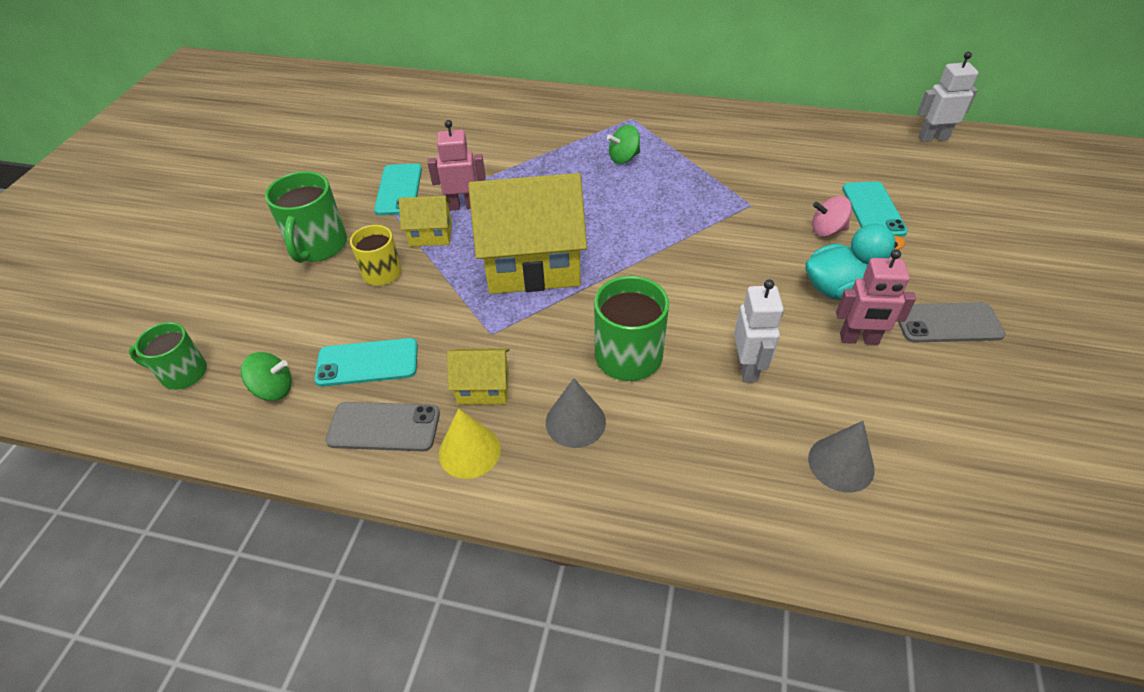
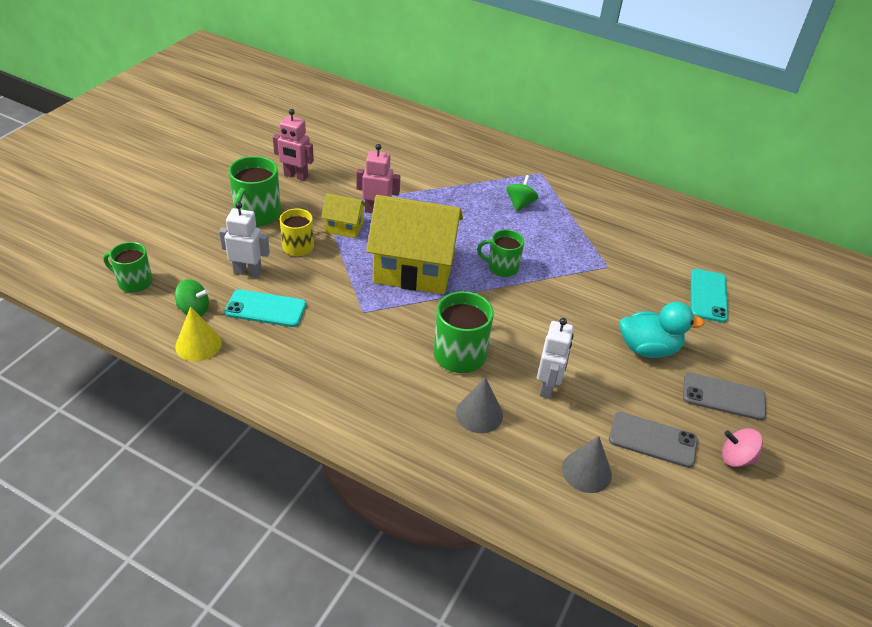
camera: 10 degrees right, 5 degrees down
grey phone [326,402,440,451] -> grey phone moved to [609,412,698,468]
turquoise phone [374,164,422,215] -> none
yellow cone [439,408,501,479] -> yellow cone moved to [175,306,222,362]
yellow house [447,348,510,405] -> none
grey cone [546,378,606,448] -> grey cone moved to [456,377,503,433]
green spinning top [607,125,640,164] -> green spinning top turned 120 degrees clockwise [507,175,538,212]
pink spinning top [812,196,852,237] -> pink spinning top moved to [722,428,763,467]
pink robot [836,249,916,345] -> pink robot moved to [273,109,314,181]
white robot [917,52,978,142] -> white robot moved to [219,202,270,278]
none -> green mug [477,229,524,277]

